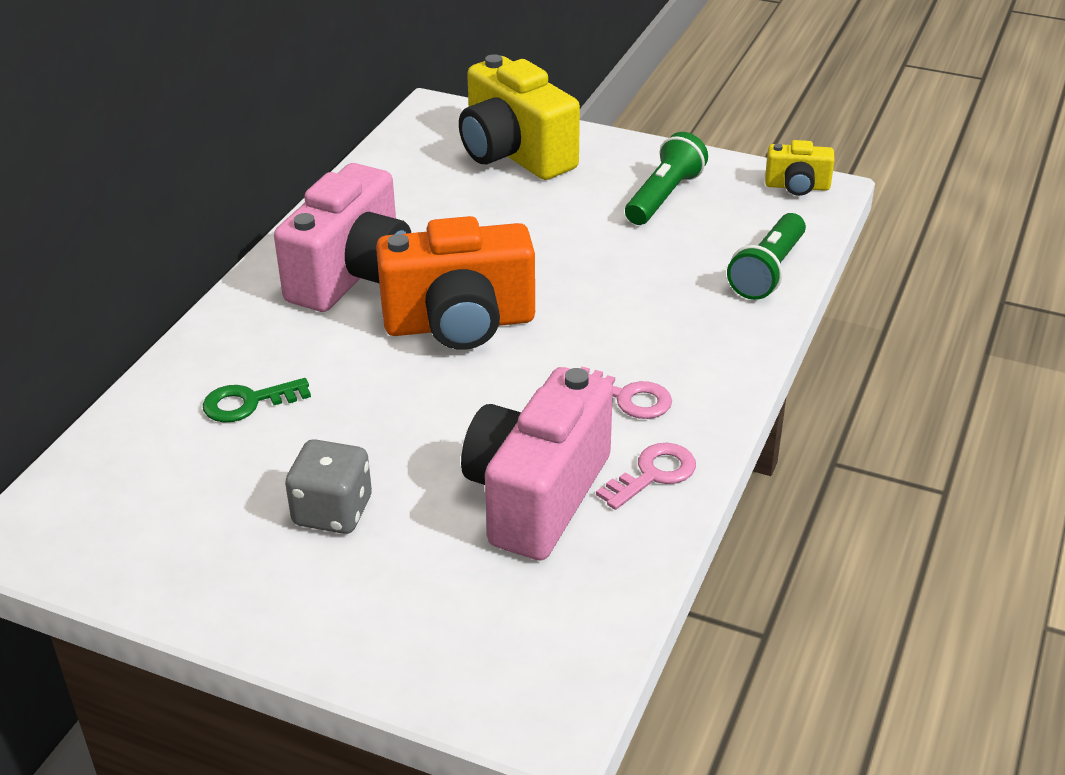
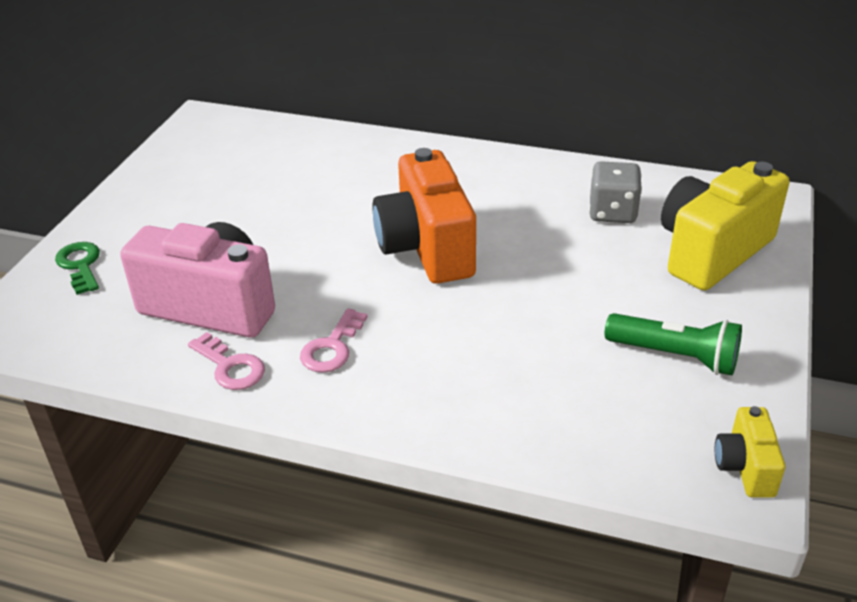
camera: 85 degrees right, 0 degrees up
green key [203,378,311,422] -> green key moved to [55,242,100,295]
pink camera [274,163,411,312] -> none
grey dice [285,439,372,534] -> grey dice moved to [589,161,642,223]
green flashlight [727,213,806,300] -> none

